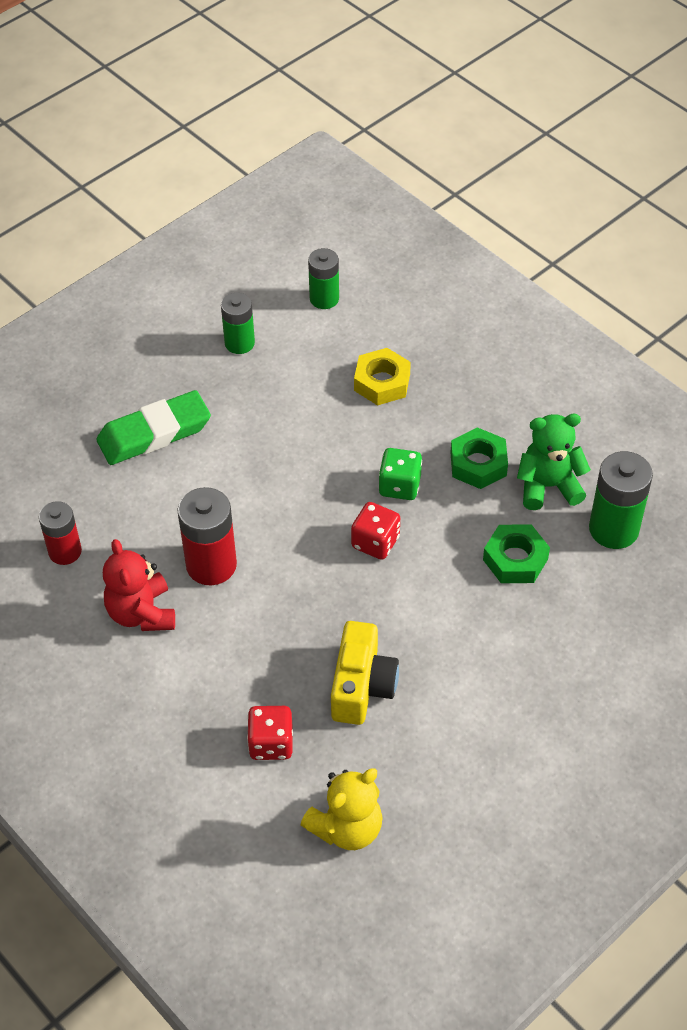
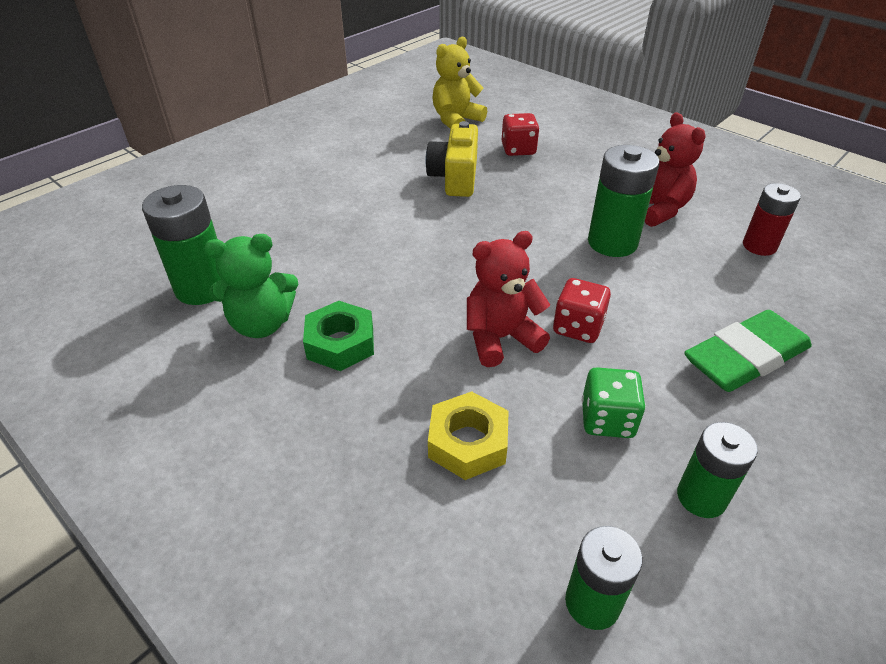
camera: 175 degrees right, 10 degrees down
red battery [177,487,237,585] -> green battery [588,145,660,257]
red dice [351,502,400,560] -> red dice moved to [553,278,611,343]
green dice [378,448,422,500] -> green dice moved to [582,367,646,438]
green nut [483,524,550,583] -> none
none -> red teddy bear [467,231,550,367]

